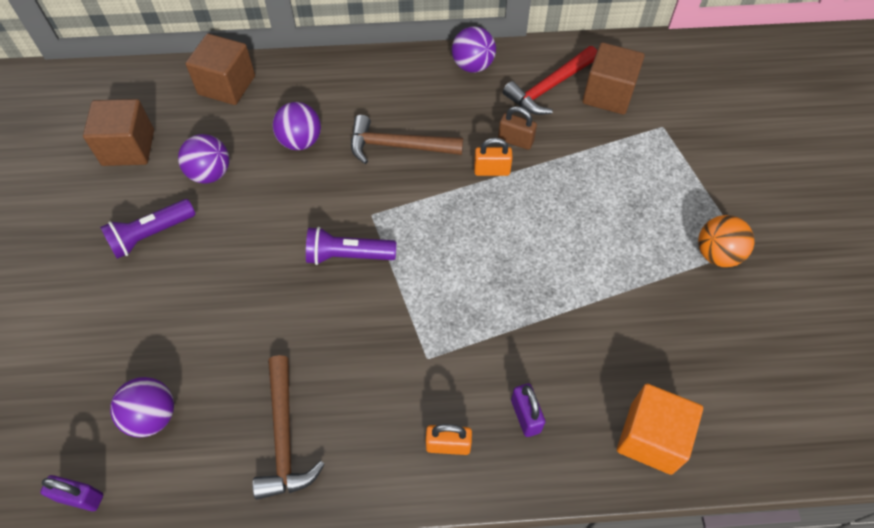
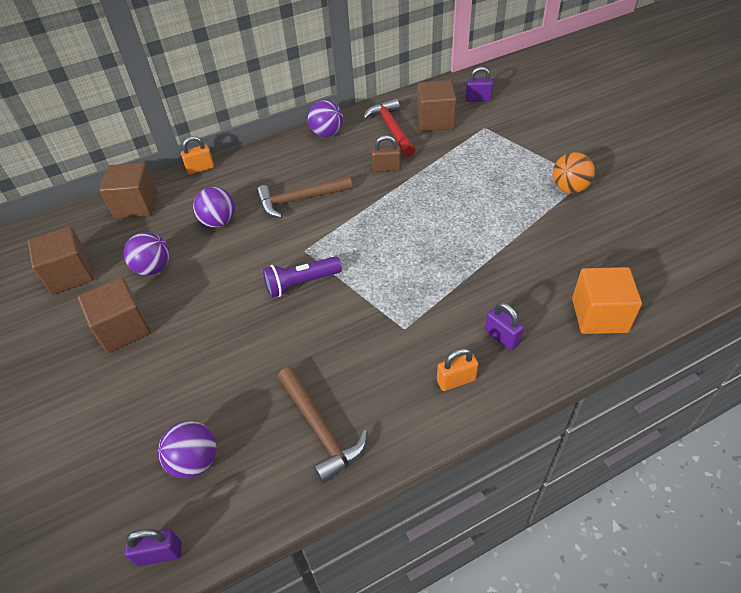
camera: 20 degrees left, 10 degrees down
purple flashlight [100,199,195,259] -> brown cube [78,277,151,353]
orange padlock [474,138,513,176] -> orange padlock moved to [181,136,214,175]
red hammer [503,46,597,115] -> red hammer turned 135 degrees clockwise [363,99,416,157]
none -> purple padlock [466,67,493,102]

